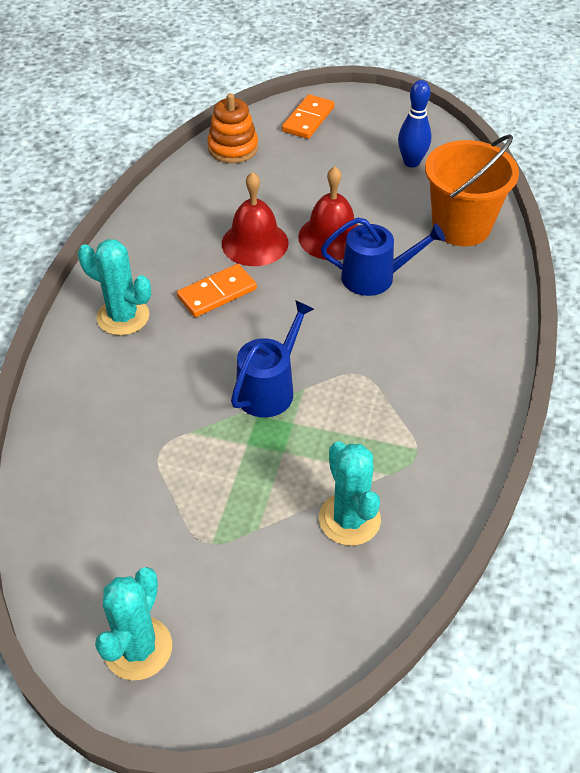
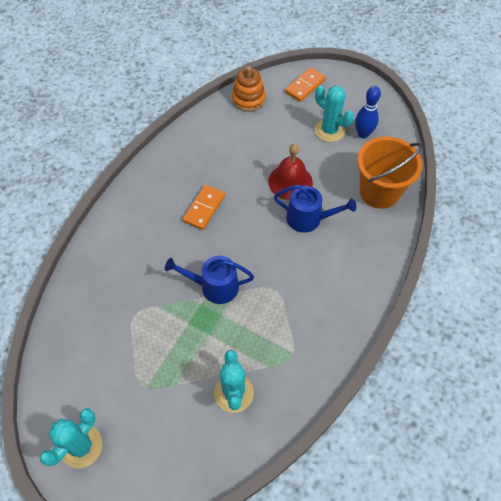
camera: 15 degrees right, 10 degrees up
turquoise cactus [78,239,151,335] -> turquoise cactus moved to [315,85,354,142]
orange domino [177,264,257,317] -> orange domino turned 45 degrees counterclockwise [183,185,225,230]
red bell [222,172,289,266] -> none
blue watering can [231,300,314,417] -> blue watering can turned 135 degrees counterclockwise [165,256,254,304]

